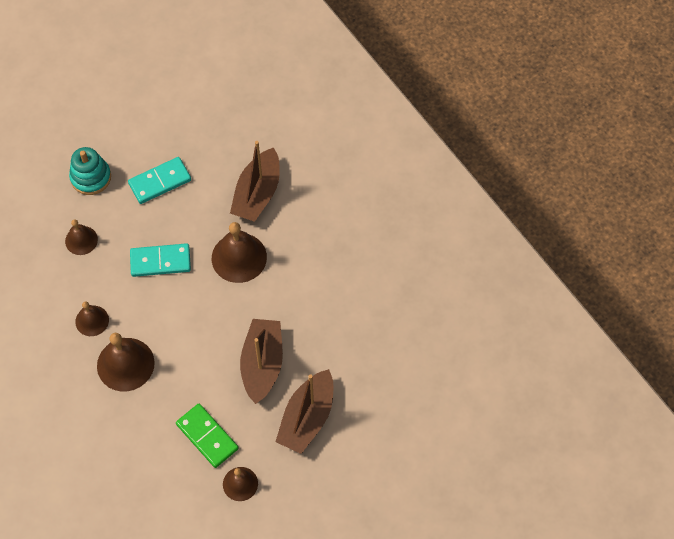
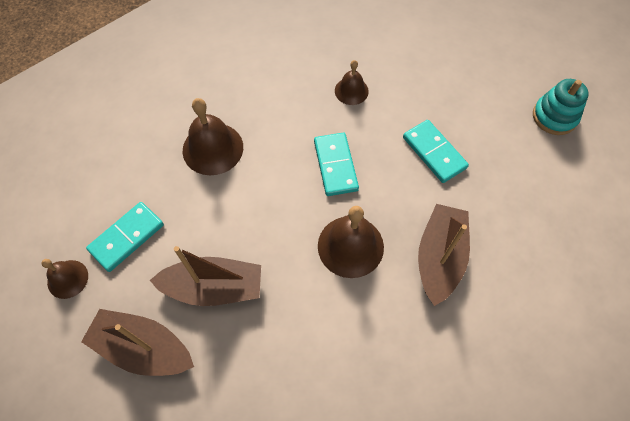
camera: 85 degrees right, 0 degrees up
turquoise stacking toy [69,147,111,195] -> turquoise stacking toy moved to [533,79,589,135]
brown bell [75,301,109,336] -> none
green domino [176,404,239,468] -> turquoise domino [86,202,164,272]
brown boat [230,141,280,222] -> brown boat turned 90 degrees clockwise [418,204,470,306]

